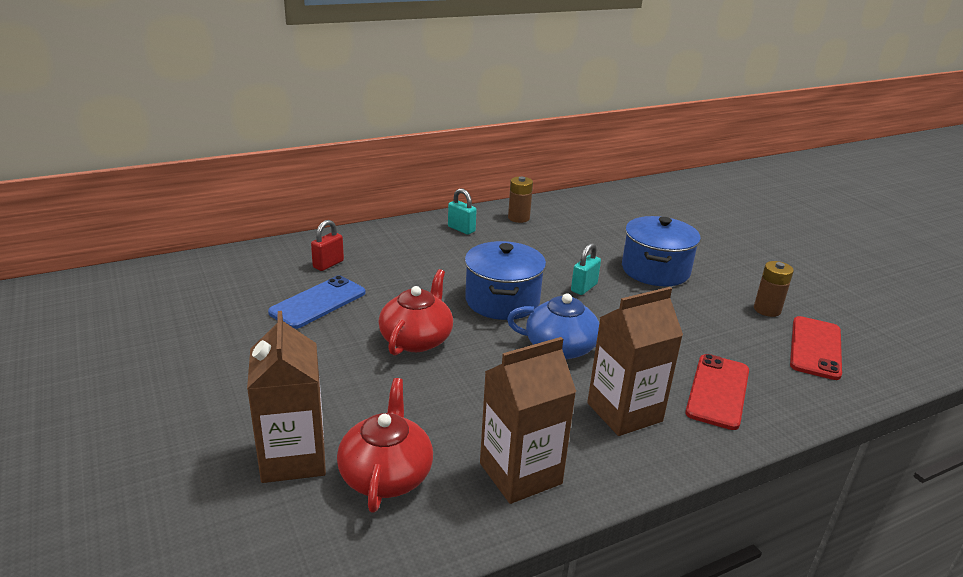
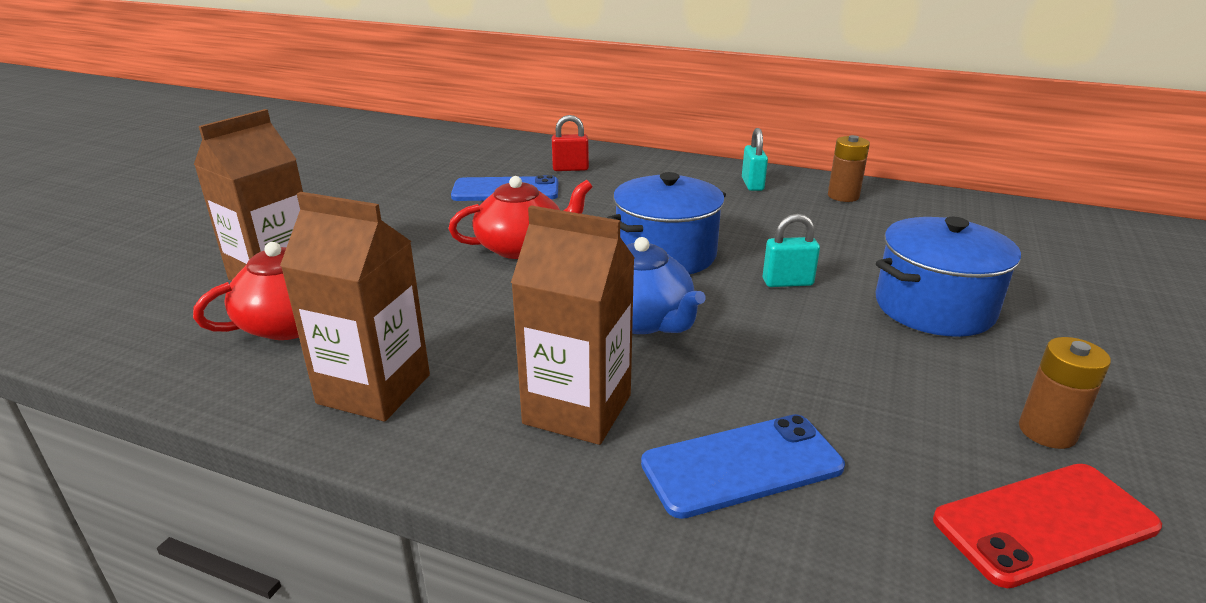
camera: 50 degrees right, 0 degrees up
red phone [685,354,749,430] -> blue phone [641,414,845,519]

